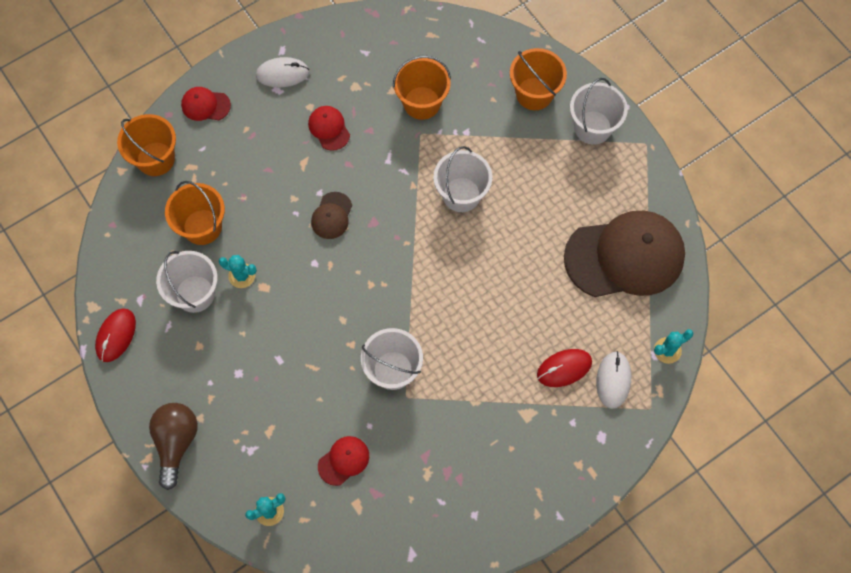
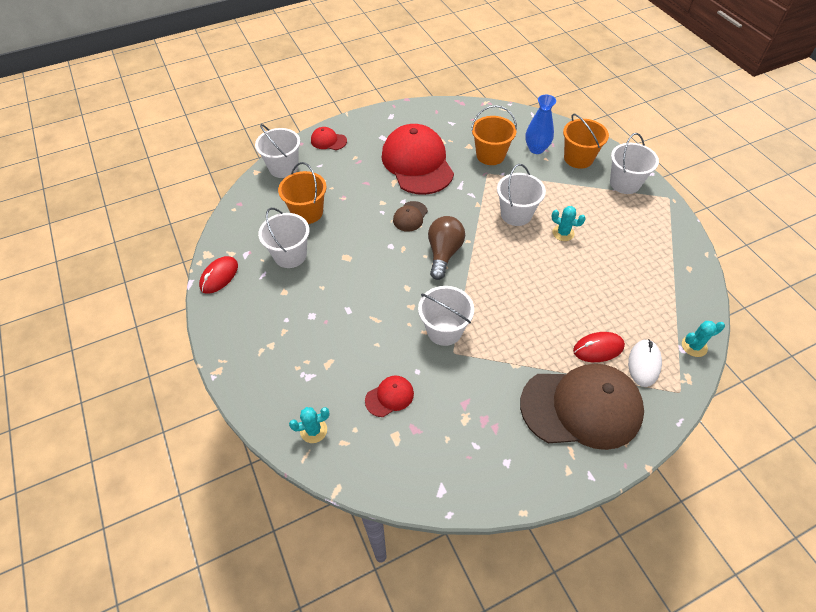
camera: 10 degrees right, 15 degrees down
orange bucket [117,114,176,176] -> white bucket [255,124,300,178]
brown light bulb [149,403,198,490] -> brown light bulb moved to [428,216,465,280]
turquoise cactus [219,255,257,288] -> turquoise cactus moved to [552,206,586,241]
white mouse [256,57,309,87] -> none
red cap [308,106,350,151] -> red cap [382,124,454,195], size x2.34
brown cap [564,211,685,297] -> brown cap moved to [520,364,644,450]
none -> blue vase [525,95,556,154]

